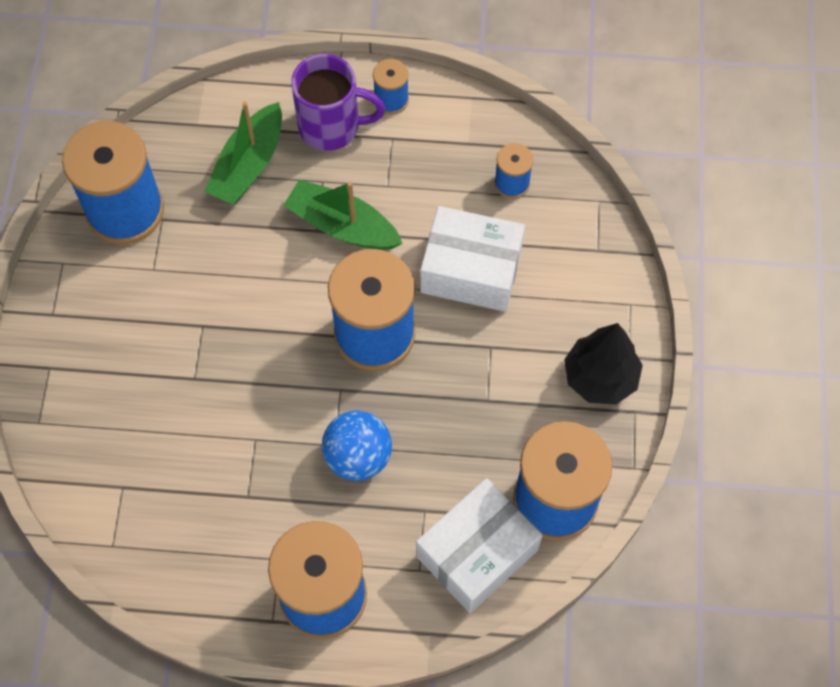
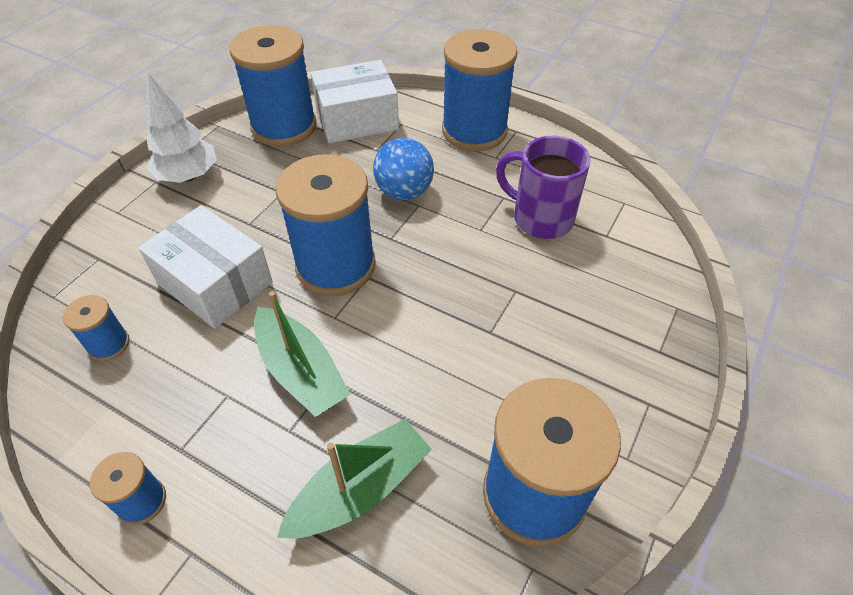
camera: 155 degrees left, 15 degrees down
purple mug [291,54,385,151] -> purple mug moved to [496,136,590,239]
black tree [564,323,643,405] -> white tree [145,73,217,183]

